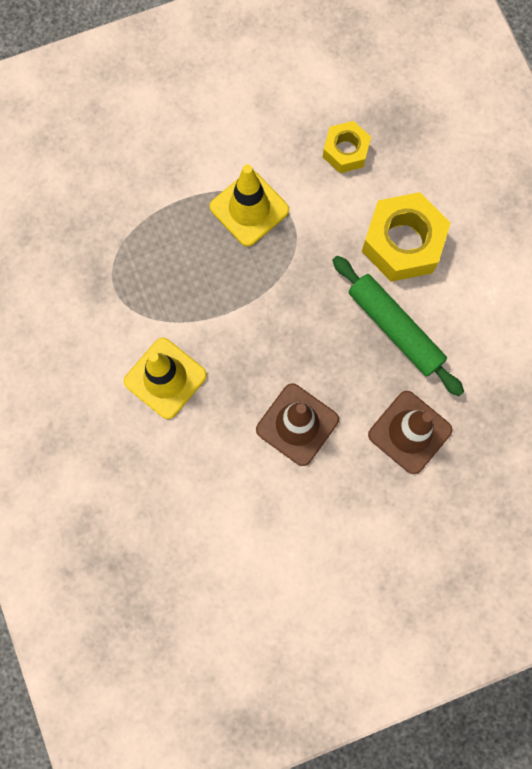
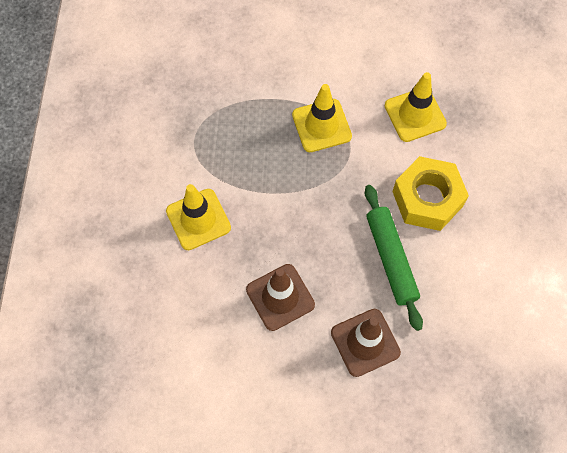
camera: 25 degrees right, 10 degrees down
yellow nut [323,121,371,173] -> yellow traffic cone [385,72,447,142]

